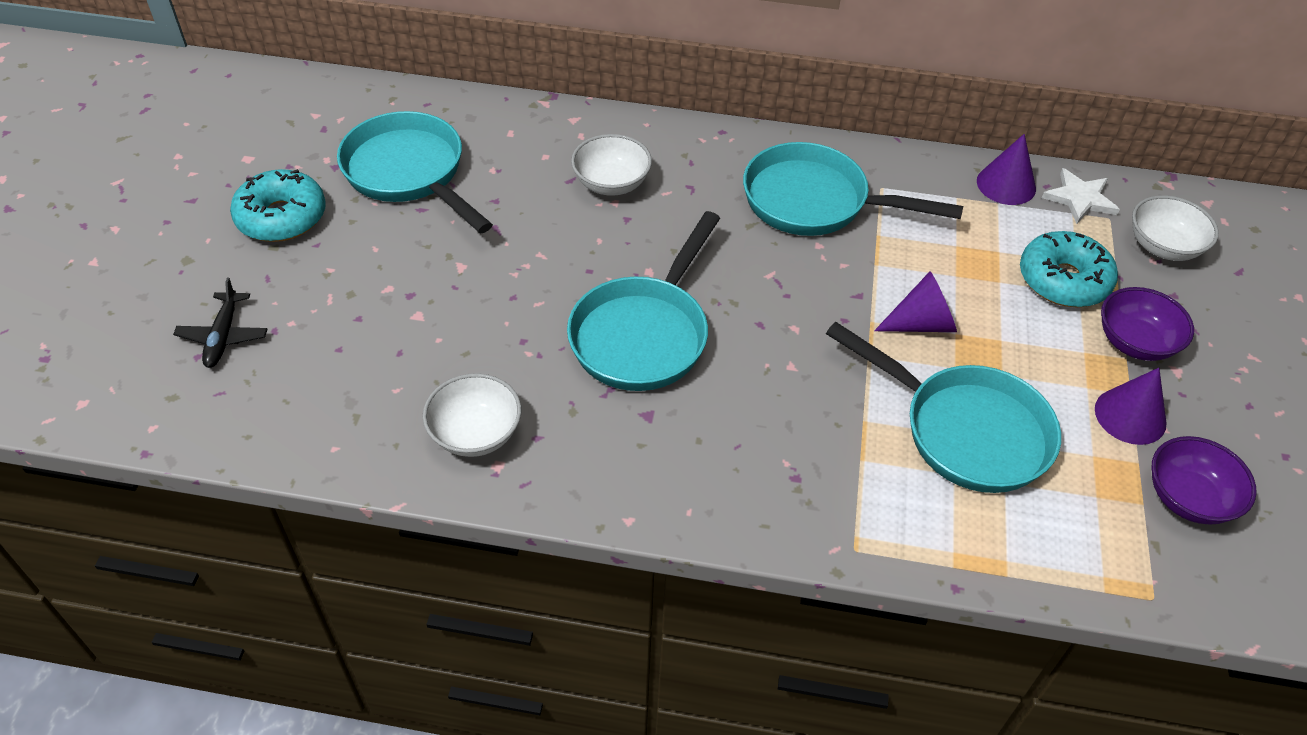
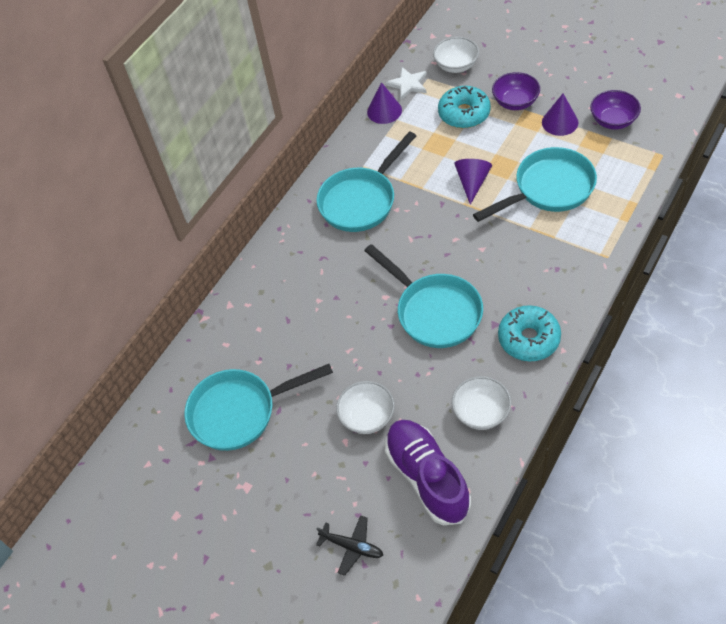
camera: 60 degrees left, 5 degrees up
turquoise donut [230,169,326,242] -> turquoise donut moved to [498,305,561,361]
white bowl [571,134,652,196] -> white bowl moved to [336,381,395,434]
none -> purple shoe [385,420,471,525]

